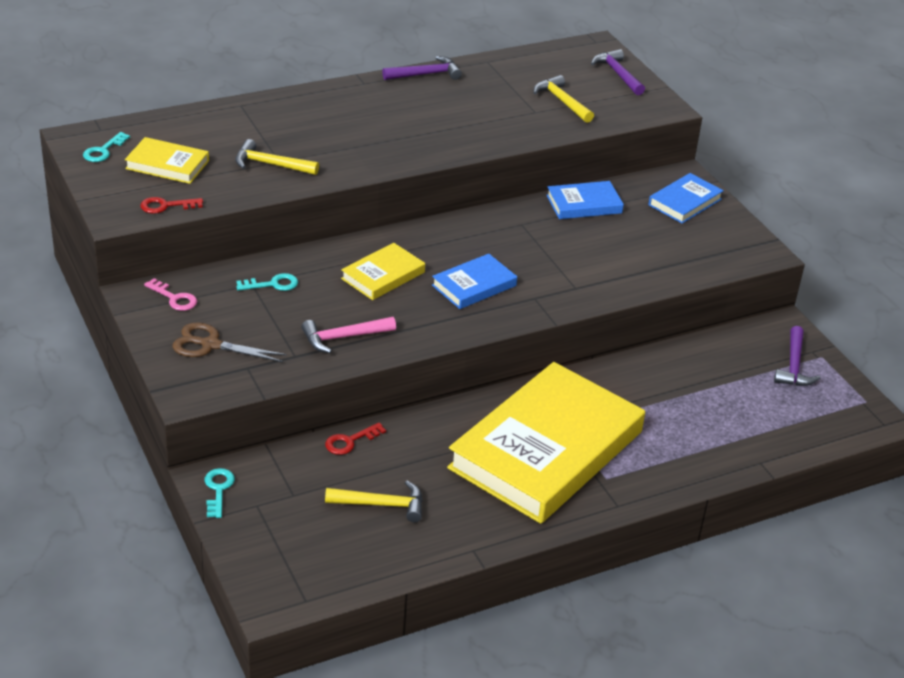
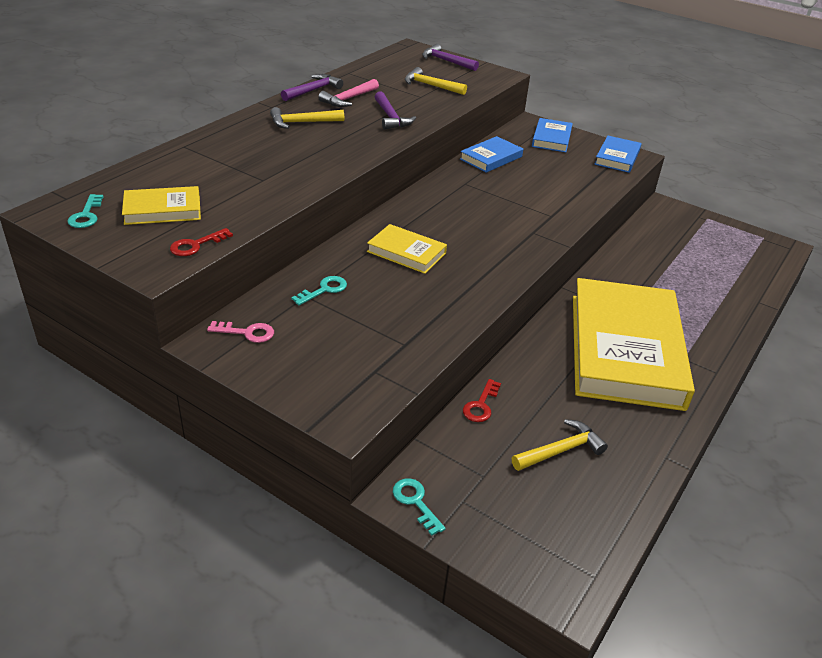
camera: 30 degrees left, 0 degrees up
brown scissors [172,322,287,362] -> none
yellow hammer [235,139,319,175] -> yellow hammer moved to [270,107,344,129]
pink hammer [302,317,396,353] -> pink hammer moved to [318,79,379,107]
yellow book [341,243,425,300] -> yellow book turned 75 degrees counterclockwise [367,224,447,274]
blue book [432,254,517,309] -> blue book moved to [595,136,642,173]
purple hammer [774,326,820,386] -> purple hammer moved to [375,92,416,130]

